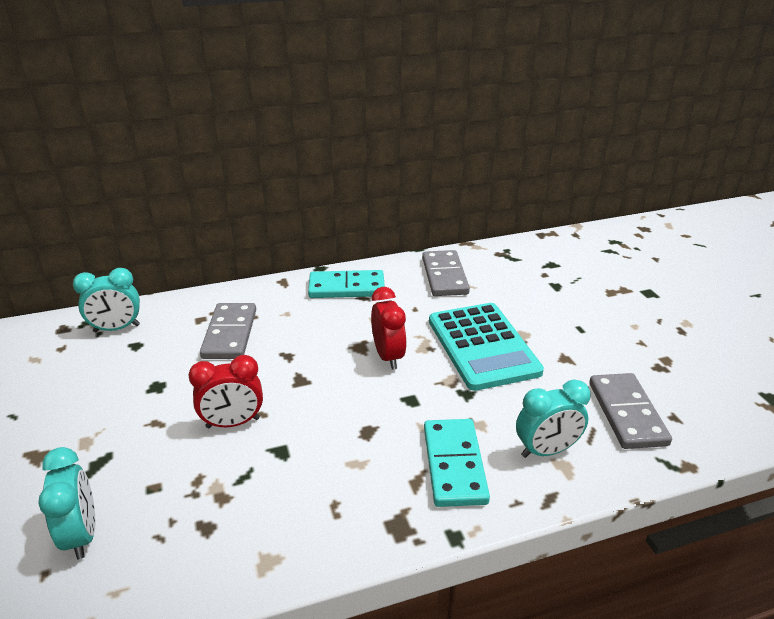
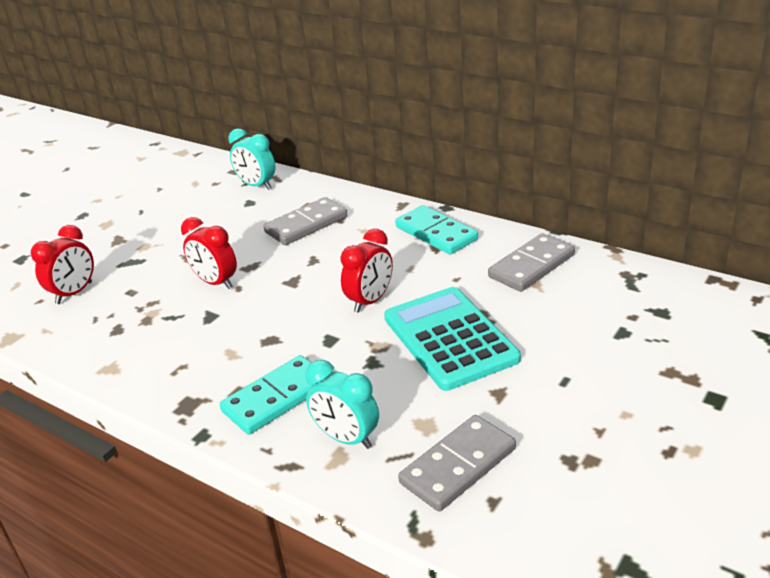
camera: 55 degrees right, 0 degrees up
turquoise clock [38,447,95,560] -> red clock [31,225,94,304]
turquoise calculator [429,303,544,391] -> turquoise calculator turned 120 degrees clockwise [384,287,521,391]

